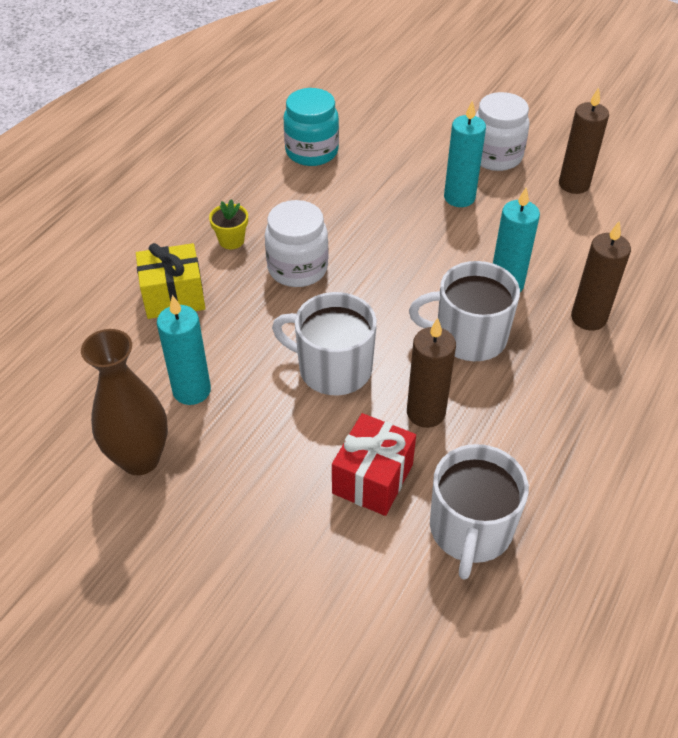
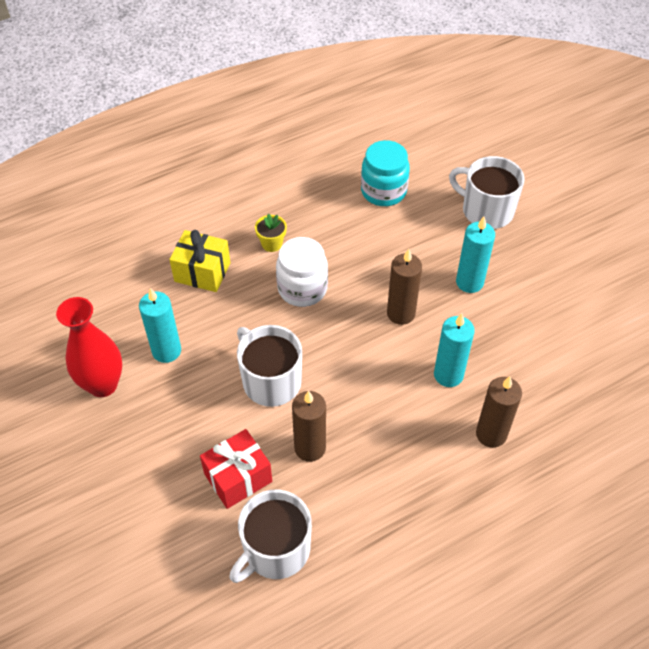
camera: 30 degrees right, 5 degrees up
brown vase [81,329,168,475] -> red vase [56,297,122,397]
white mug [409,261,520,362] -> white mug moved to [449,156,525,229]
white jar [475,92,529,171] -> none
brown candle [559,87,609,194] -> brown candle moved to [387,249,422,325]

